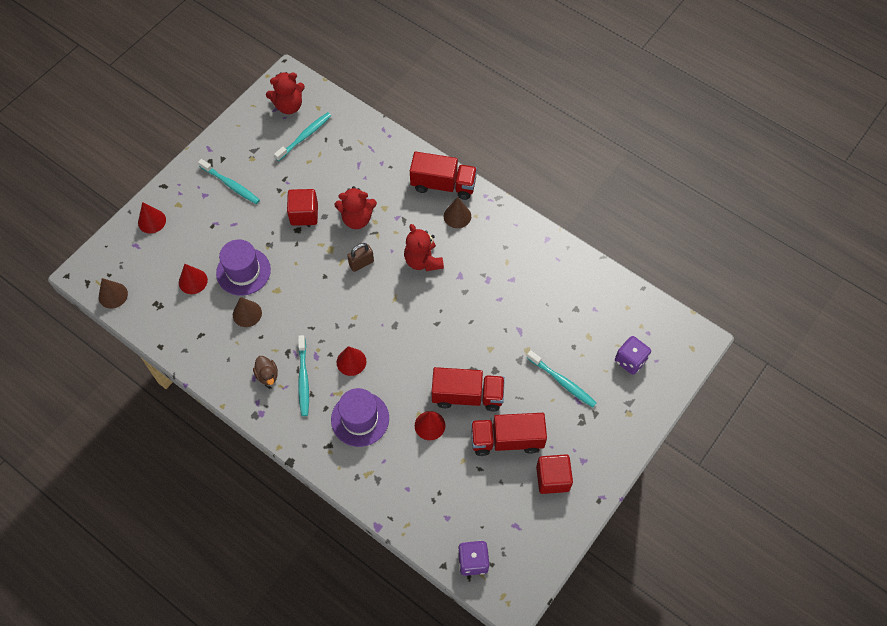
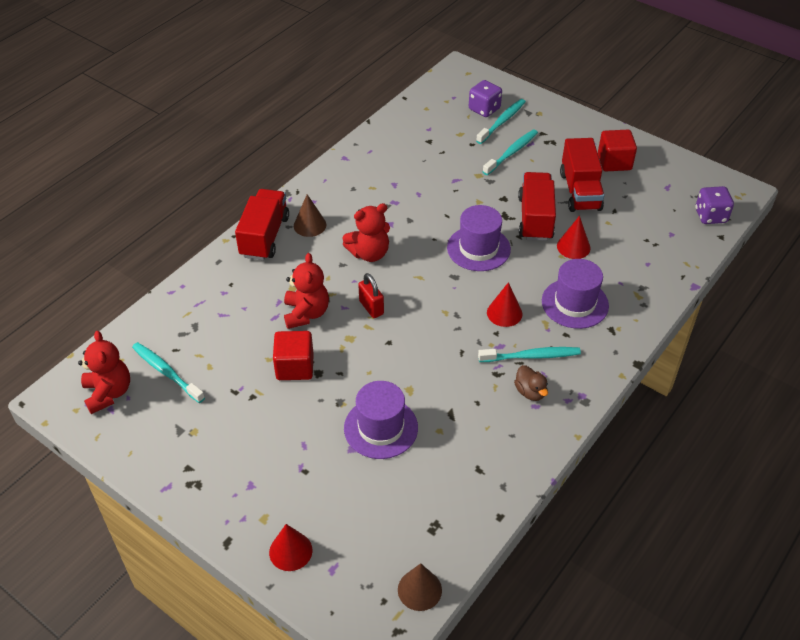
camera: 90 degrees left, 15 degrees down
red cone [179,264,208,294] -> none
turquoise toothbrush [198,159,260,204] -> turquoise toothbrush moved to [476,99,526,144]
brown cone [233,297,262,327] -> none
brown duck [253,356,278,385] -> brown duck turned 90 degrees clockwise [514,365,548,401]
brown padlock [347,243,374,272] -> red padlock [358,273,384,318]
none -> purple hat [447,205,511,271]

